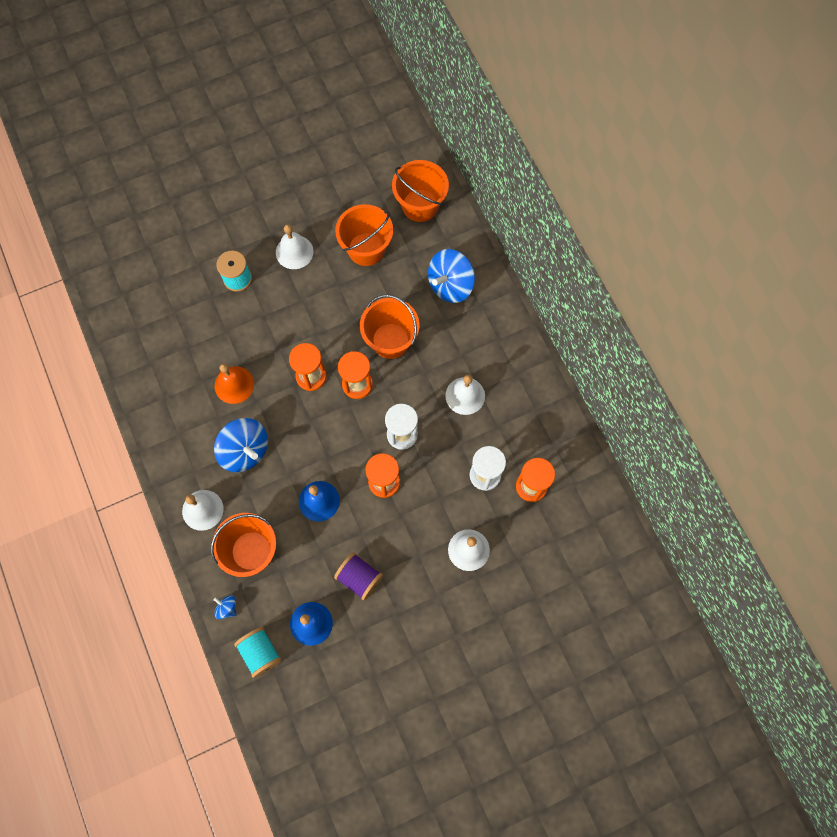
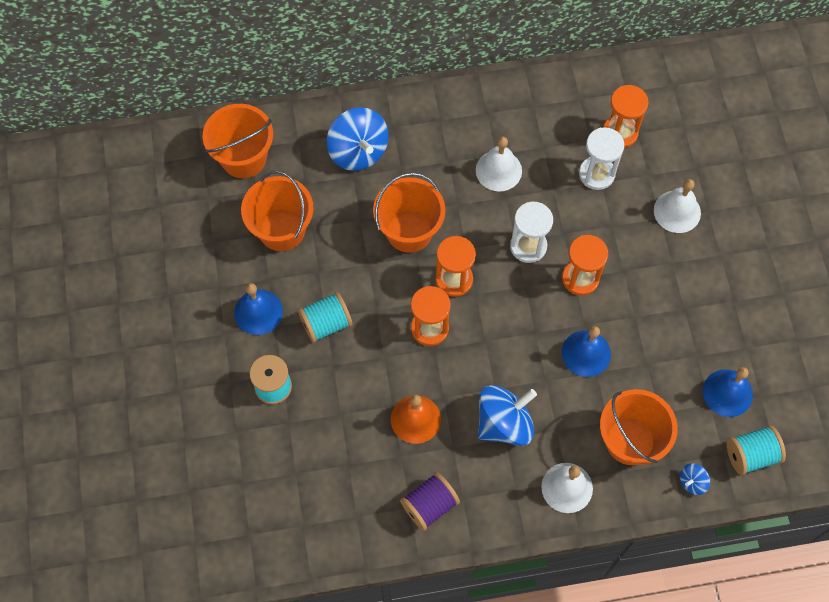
camera: 75 degrees left, 5 degrees down
white bell [276,224,314,269] -> blue bell [234,283,283,335]
purple spool [334,552,383,601] -> purple spool moved to [400,472,460,531]
none -> turquoise spool [298,292,353,343]

